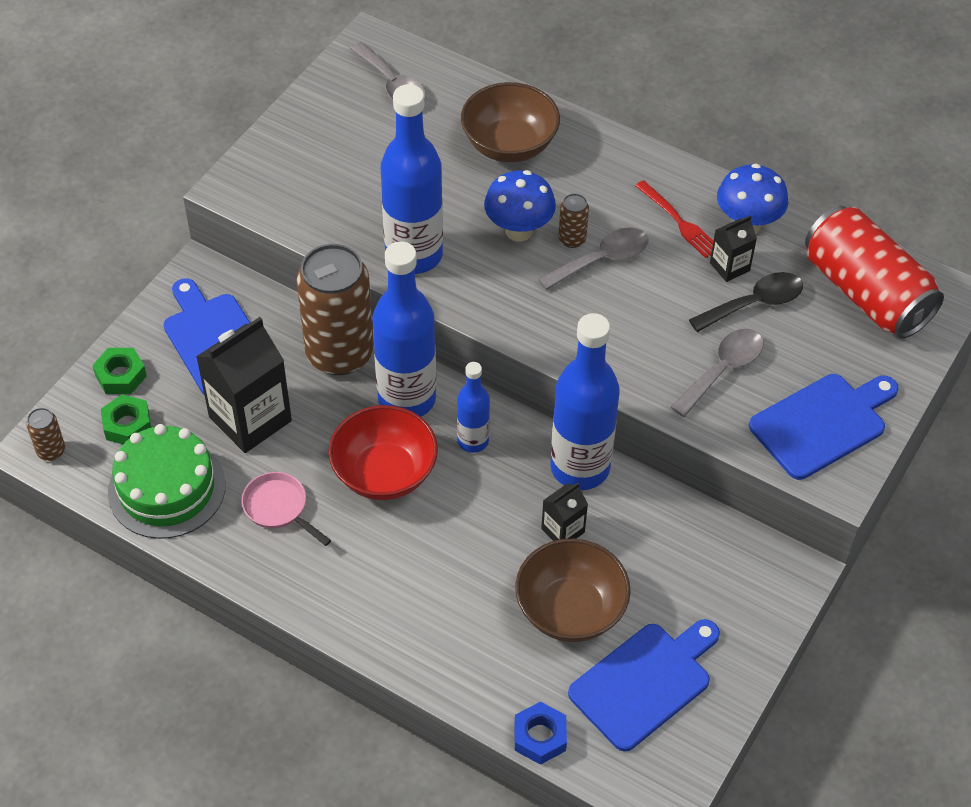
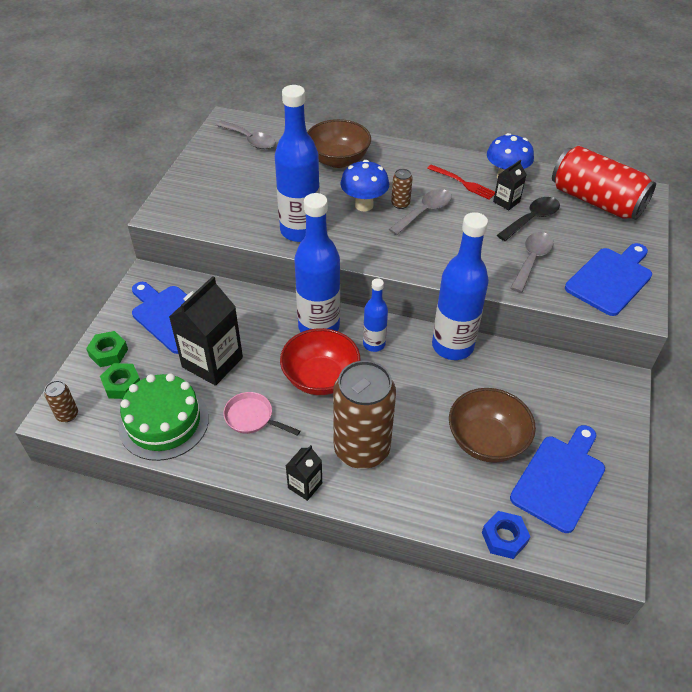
camera: 15 degrees left, 5 degrees down
brown can [296,244,374,375] -> brown can moved to [333,361,396,469]
black carton [541,483,588,541] -> black carton moved to [286,445,322,501]

